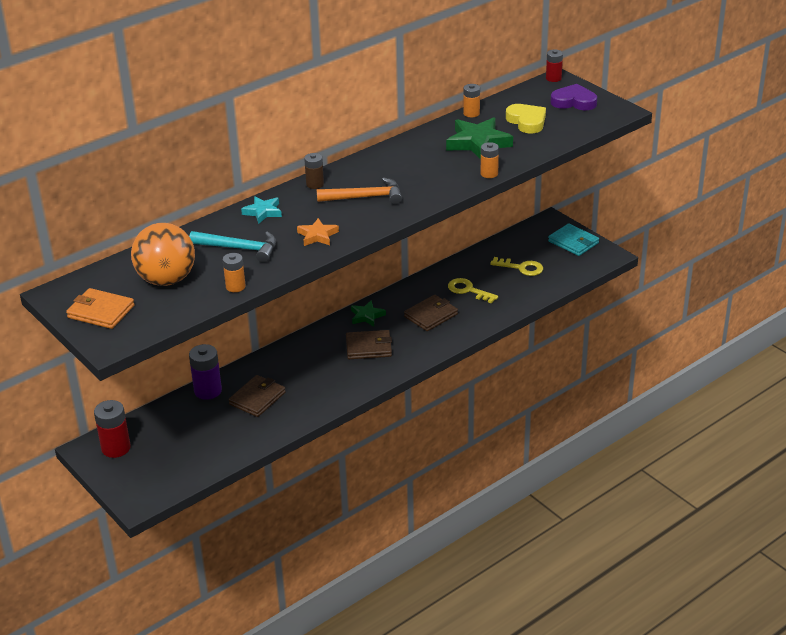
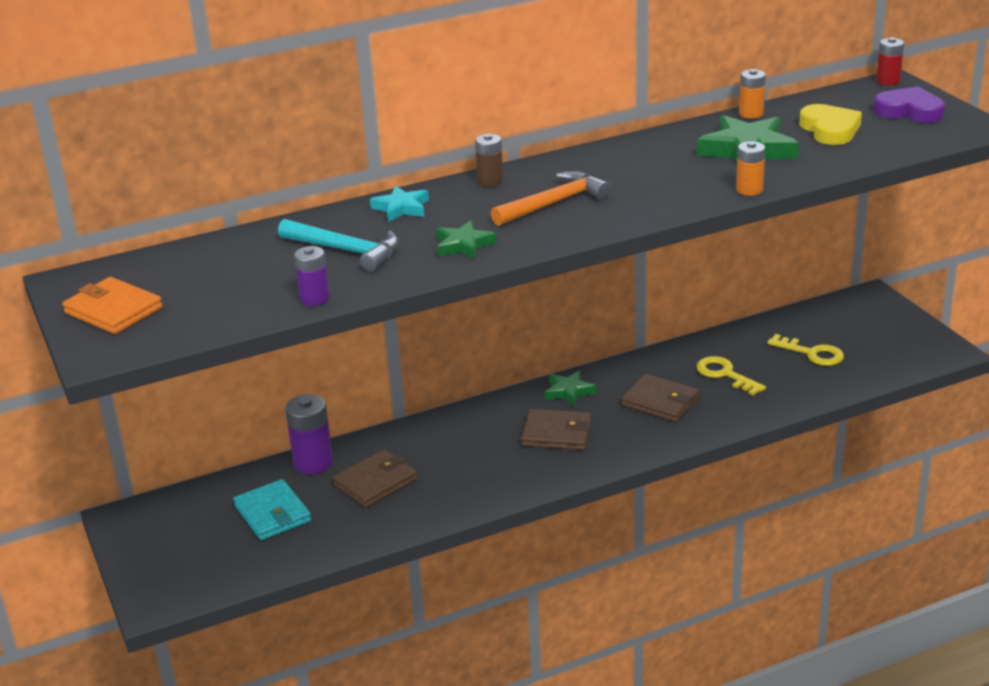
camera: 15 degrees right, 5 degrees down
red battery [94,400,131,458] -> none
orange ball [131,223,195,286] -> none
orange battery [223,253,246,292] -> purple battery [294,246,330,306]
orange star [297,218,339,246] -> green star [436,220,497,260]
orange hammer [317,178,402,205] -> orange hammer turned 45 degrees counterclockwise [491,171,611,226]
brown wallet [404,295,458,331] -> brown wallet turned 60 degrees clockwise [621,374,700,422]
turquoise wallet [548,223,599,256] -> turquoise wallet moved to [233,479,311,540]

